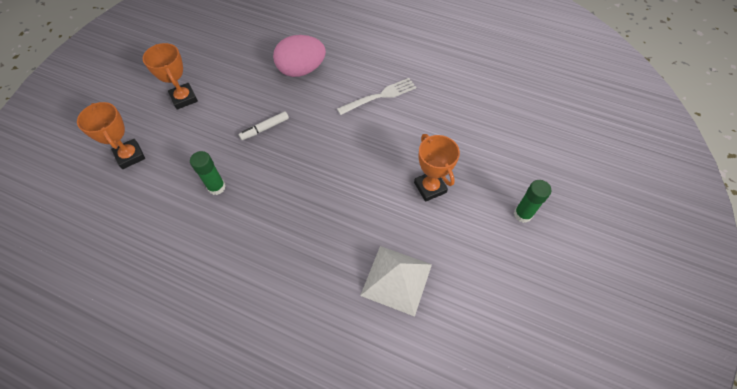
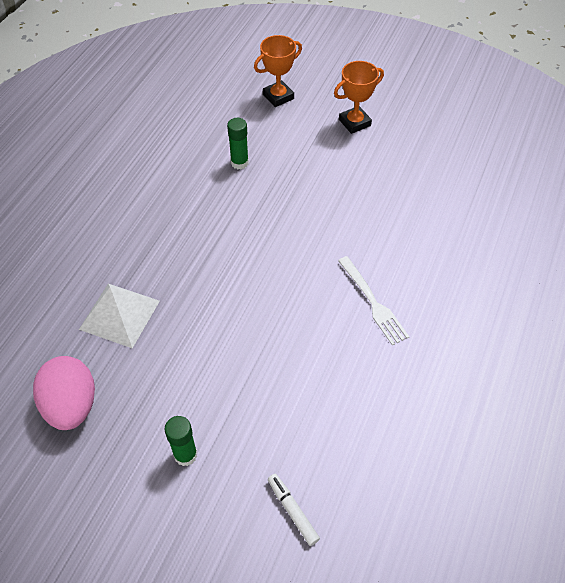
camera: 90 degrees right, 5 degrees down
white marker [239,111,289,140] -> white marker moved to [268,474,320,546]
pink egg [273,35,326,77] -> pink egg moved to [33,356,95,430]
orange trophy [414,134,460,202] -> none

